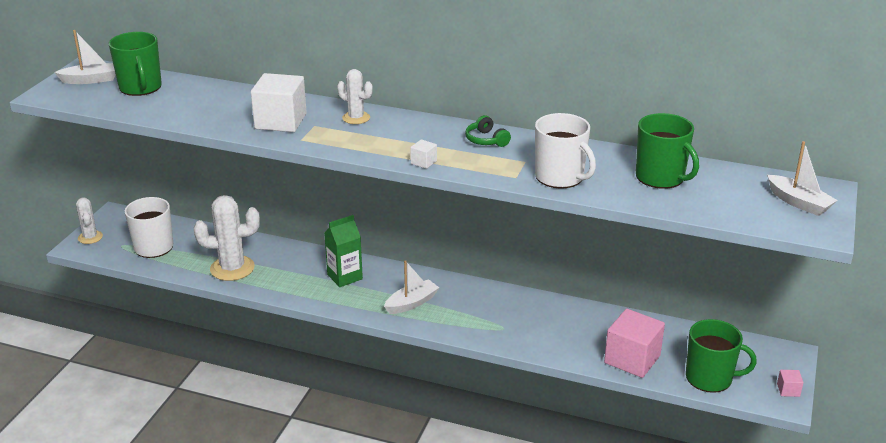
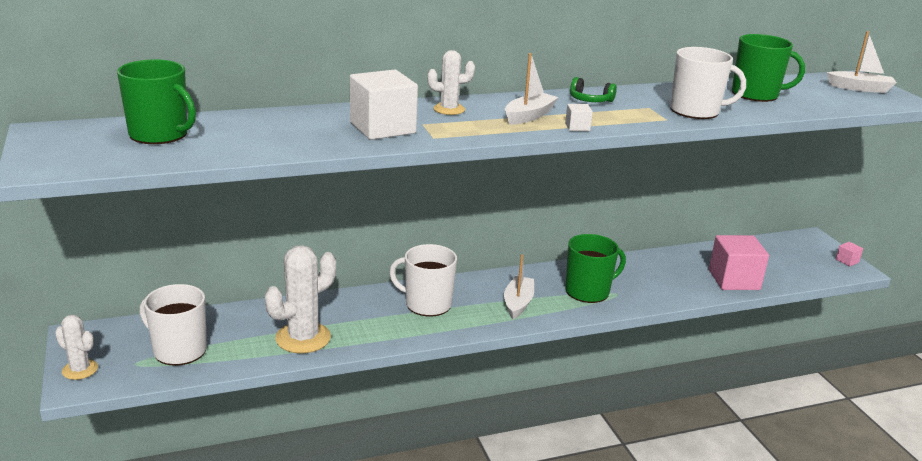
camera: 40 degrees left, 5 degrees down
white boat [54,30,116,84] -> white boat moved to [505,53,559,125]
green carton [324,215,363,287] -> white mug [389,244,457,316]
green mug [686,319,757,393] -> green mug moved to [565,234,626,303]

